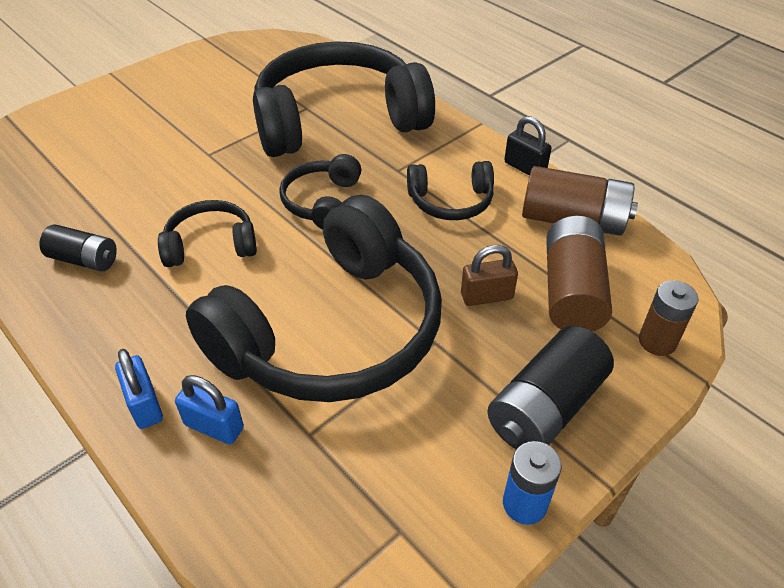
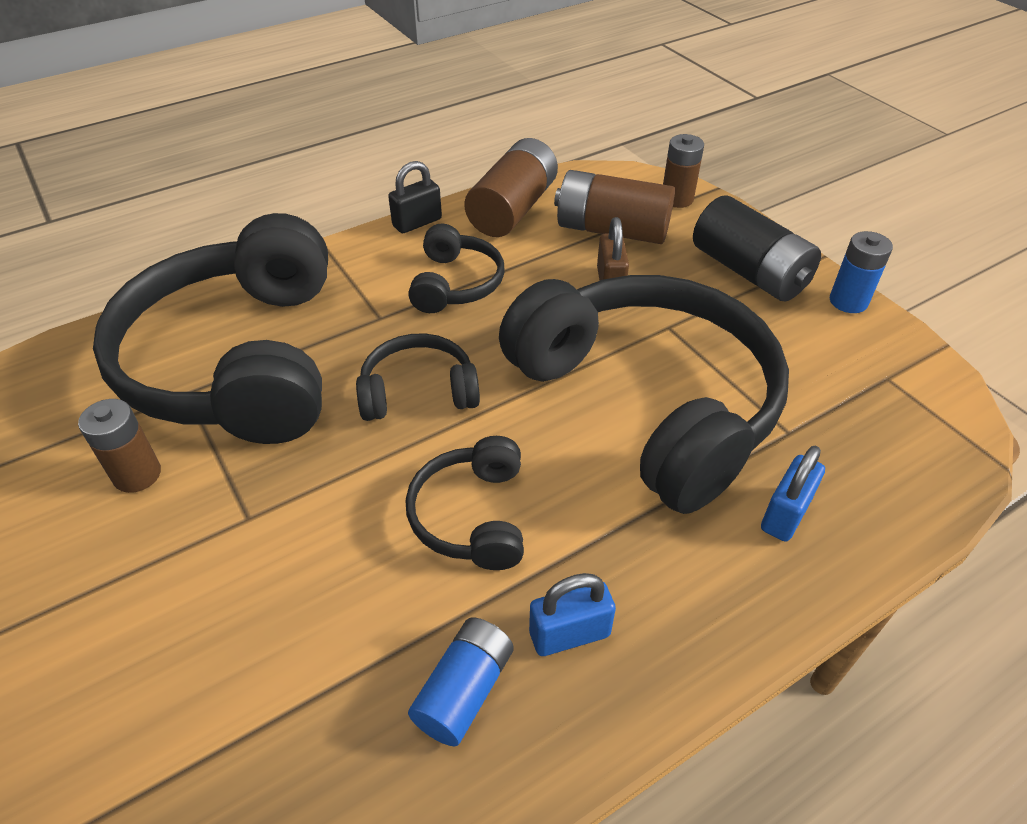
camera: 80 degrees left, 0 degrees up
black battery [40,224,117,271] -> blue battery [408,617,514,746]
blue padlock [115,349,163,429] -> blue padlock moved to [529,573,616,656]
black headphones [279,154,361,229] -> black headphones turned 150 degrees clockwise [356,333,480,421]
none -> brown battery [78,399,161,493]

